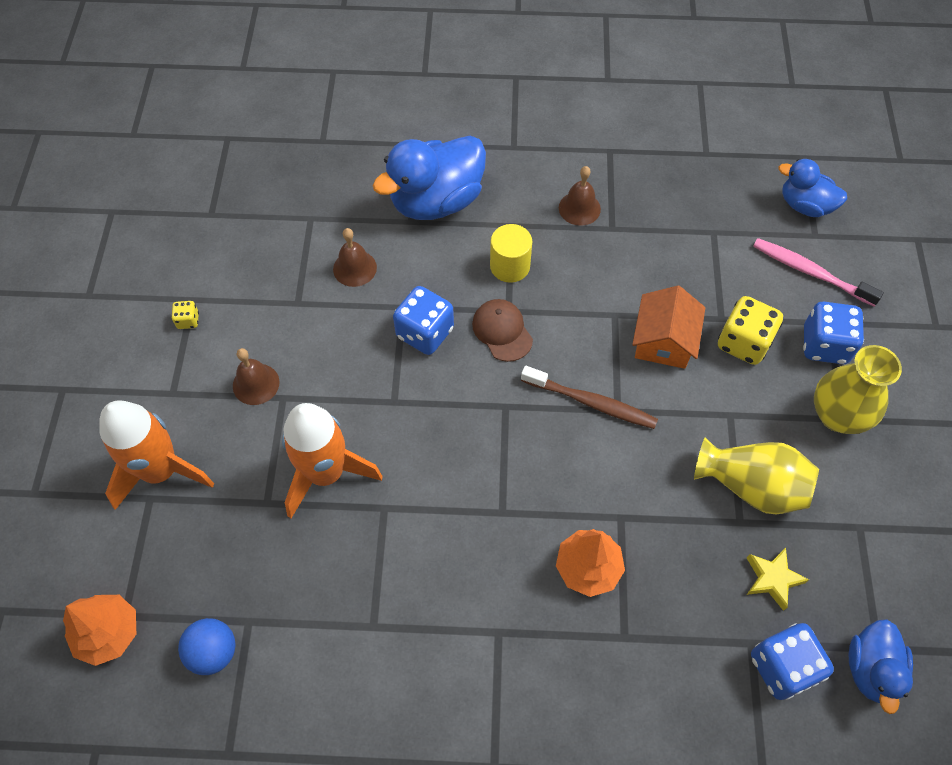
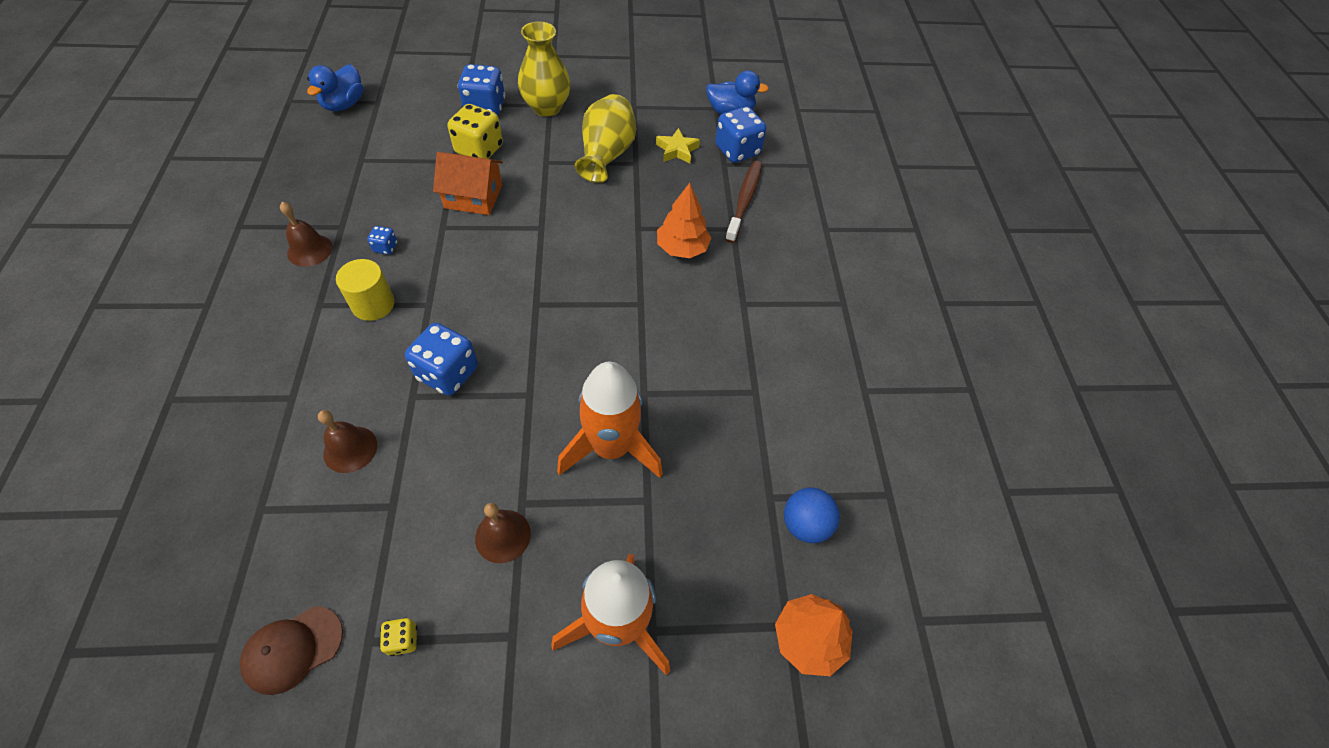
camera: 100 degrees left, 5 degrees down
blue duck [373,136,486,220] -> none
brown cap [472,299,533,362] -> brown cap moved to [240,606,343,695]
brown toothbrush [521,366,658,429] -> brown toothbrush moved to [725,161,762,243]
pink toothbrush [753,238,884,306] -> none
none -> blue dice [367,226,397,255]

